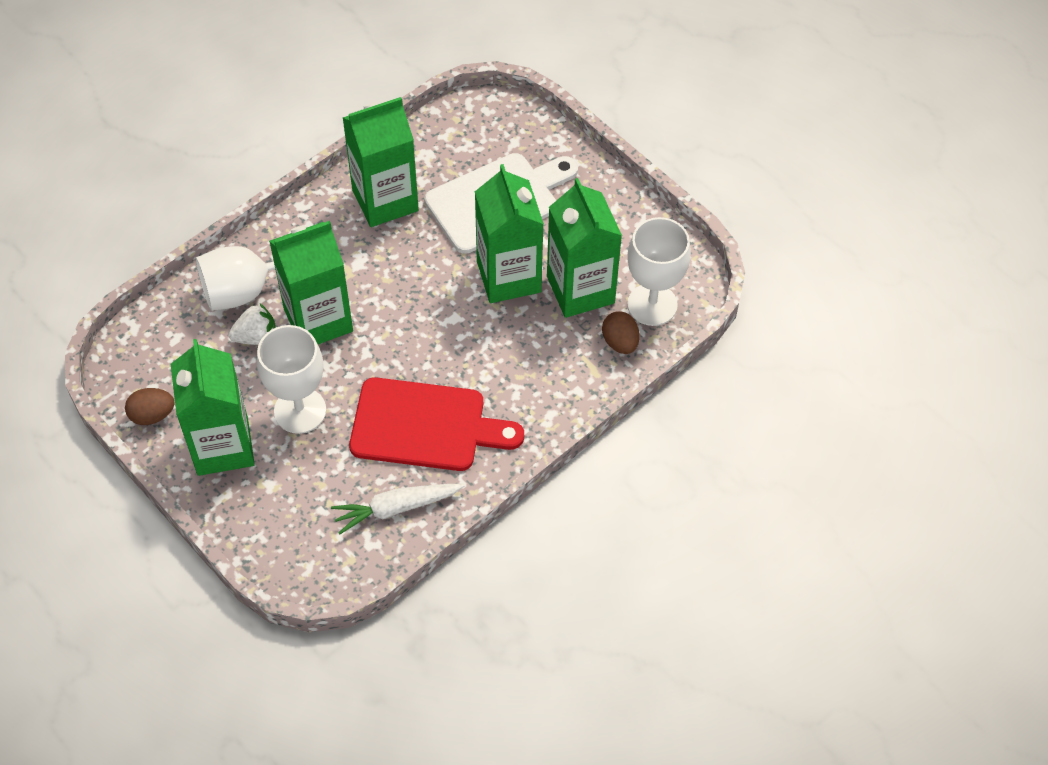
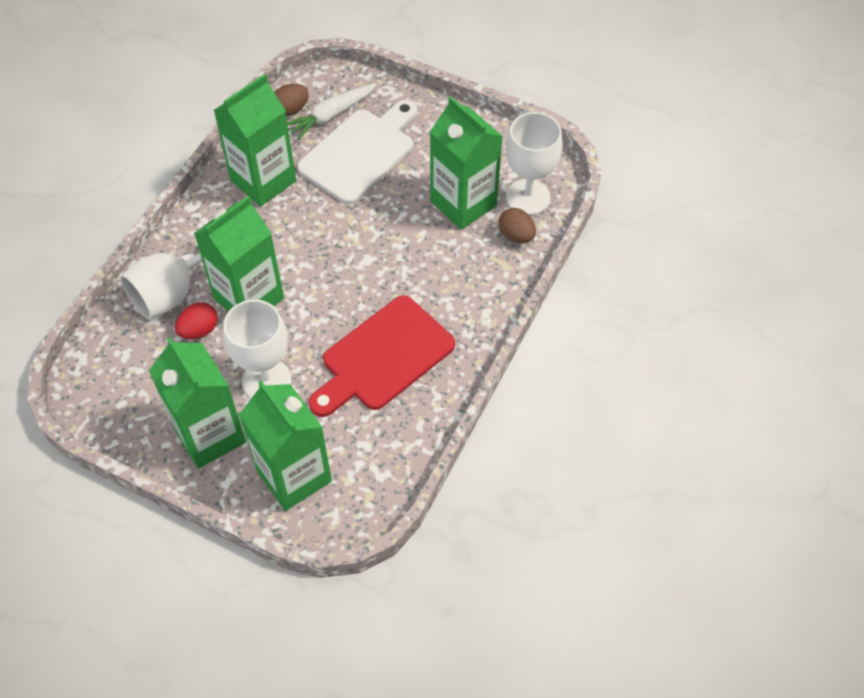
camera: 20 degrees left, 0 degrees up
brown egg [125,388,175,425] -> brown egg moved to [274,84,309,116]
white strawberry [229,304,276,345] -> red egg [175,302,218,339]
white carrot [331,484,464,535] -> white carrot moved to [287,83,377,141]
red cutting board [349,377,524,471] -> red cutting board turned 150 degrees clockwise [309,295,455,417]
green carton [475,164,544,303] -> green carton moved to [239,381,332,511]

